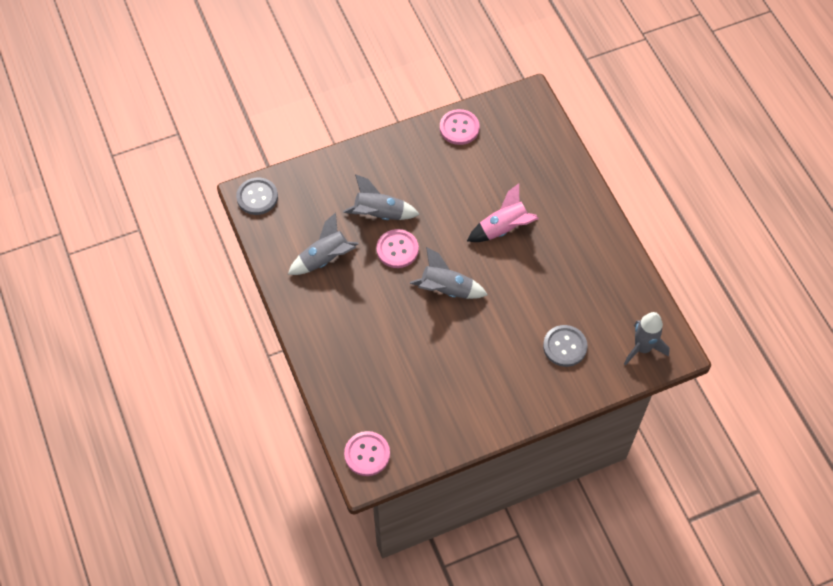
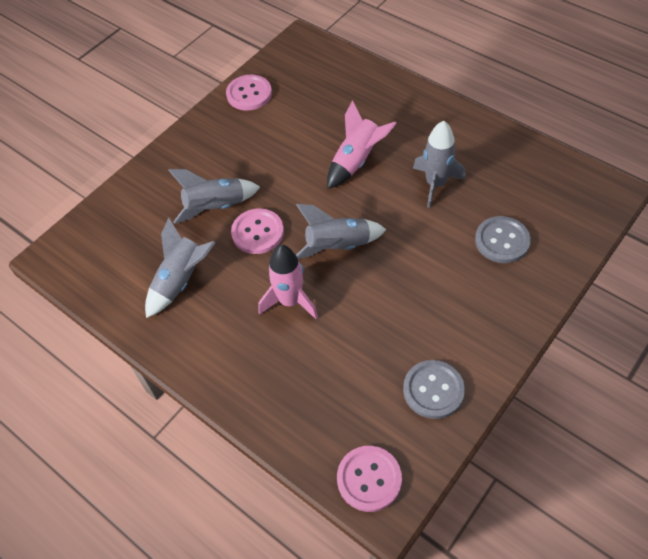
camera: 25 degrees left, 5 degrees down
grey button [236,178,278,215] -> grey button moved to [403,360,465,419]
grey rocket [624,312,670,366] -> grey rocket moved to [413,121,466,208]
none -> pink rocket [258,245,318,319]

